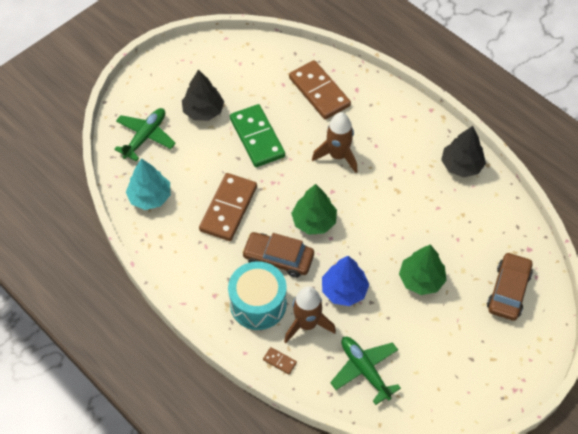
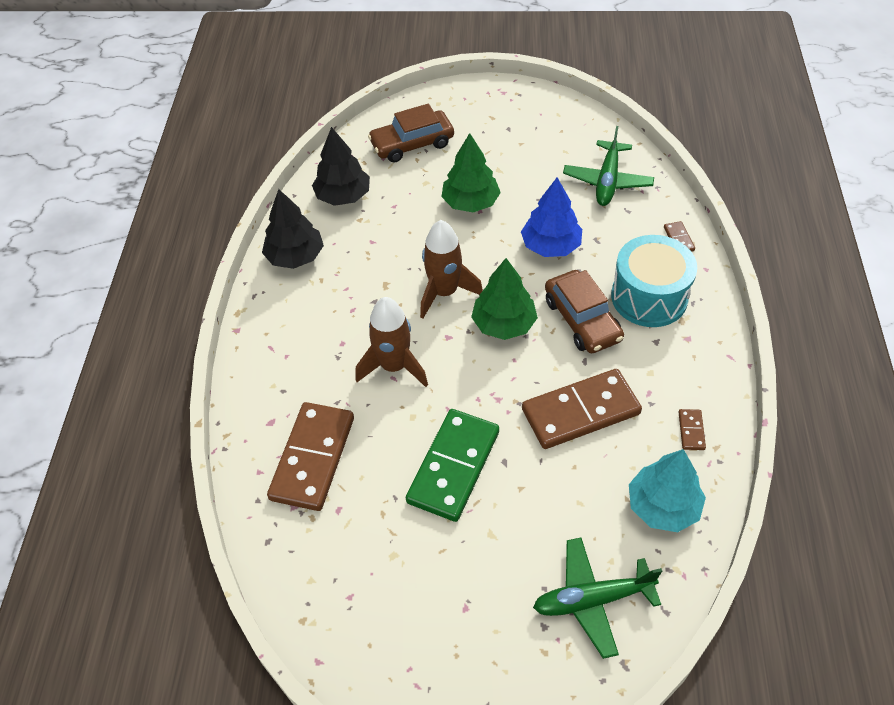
camera: 130 degrees left, 5 degrees down
black tree [182,69,224,121] -> black tree moved to [312,127,370,206]
brown rocket [284,286,336,343] -> brown rocket moved to [420,220,483,319]
none -> brown domino [679,409,706,450]

